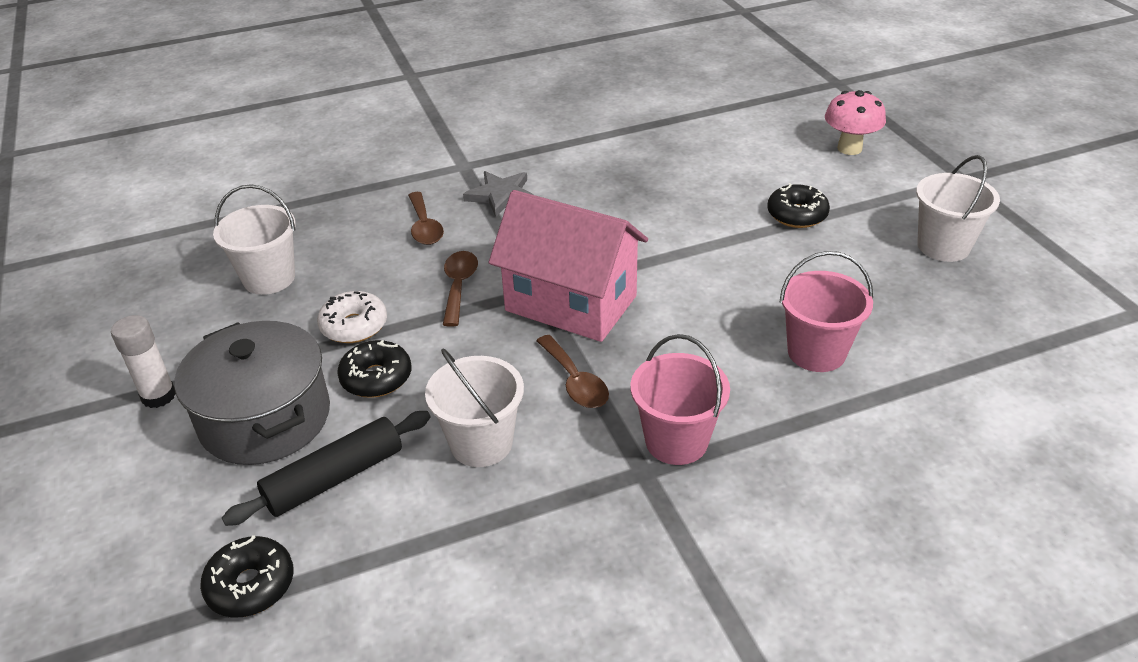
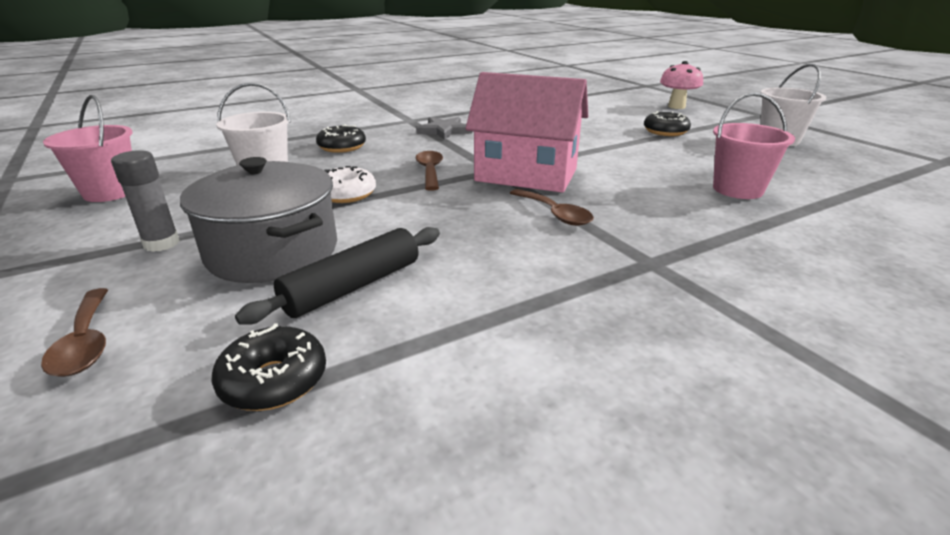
camera: 10 degrees left, 10 degrees down
white glue stick [111,315,176,408] -> grey glue stick [111,150,180,252]
black donut [337,340,411,398] -> black donut moved to [316,124,366,153]
brown spoon [408,192,444,245] -> brown spoon moved to [41,288,108,377]
white bucket [425,348,524,467] -> none
pink bucket [631,334,730,465] -> pink bucket moved to [43,95,133,202]

